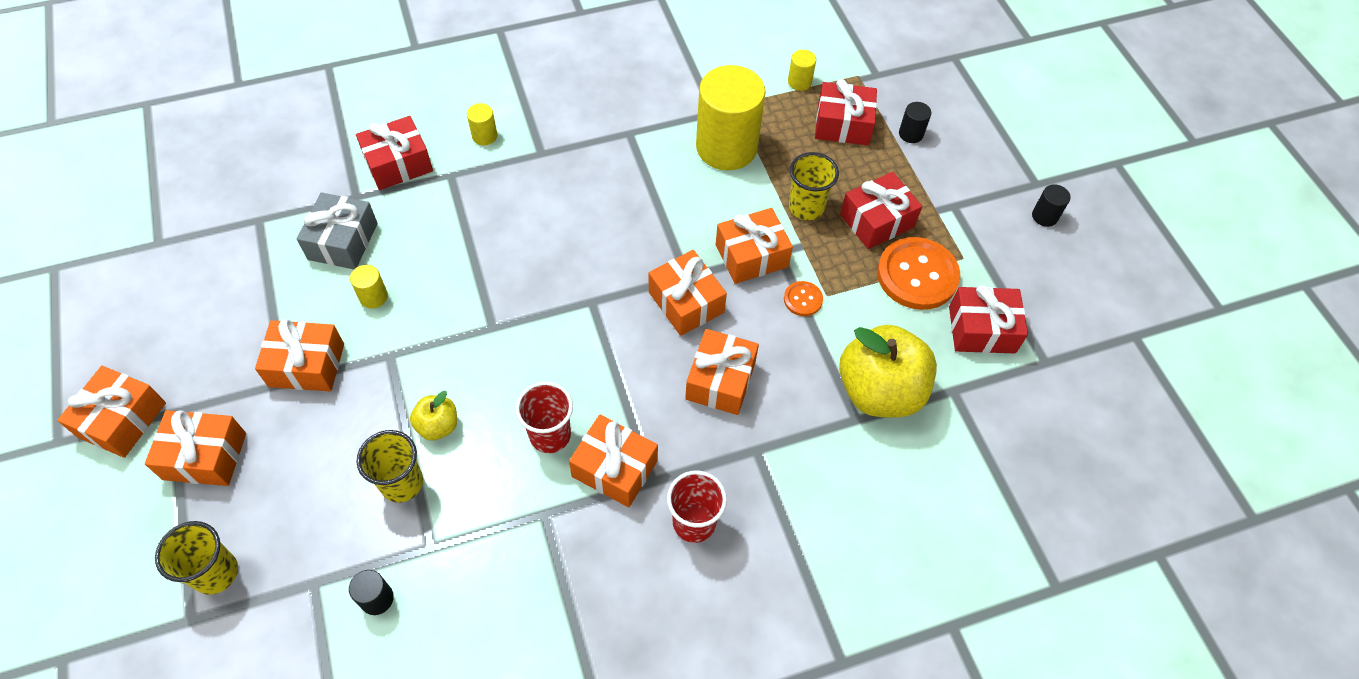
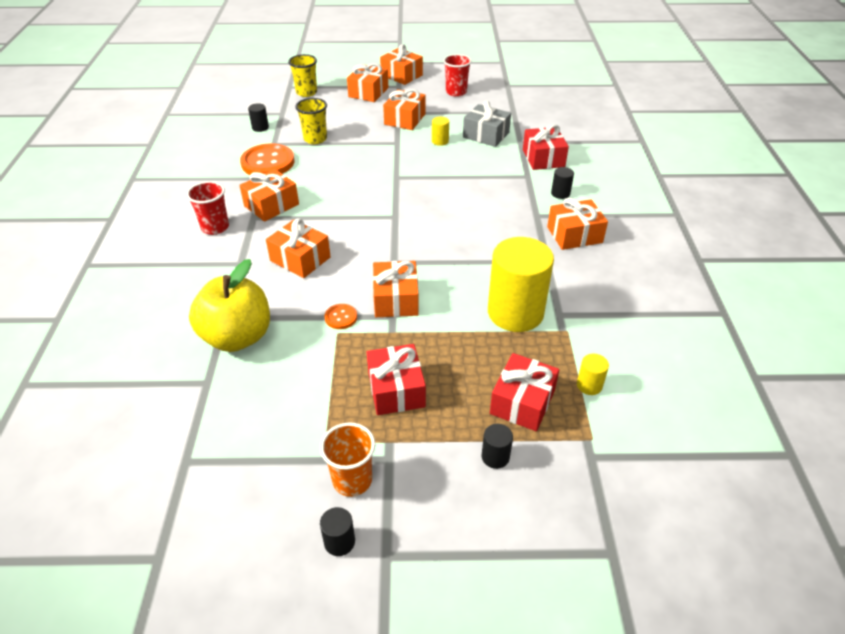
camera: 110 degrees right, 15 degrees down
yellow apple [410,391,457,441] -> none
yellow cylinder [467,103,498,145] -> black cylinder [551,167,574,199]
red cup [515,381,573,453] -> red cup moved to [443,54,472,97]
orange gift [649,250,727,336] -> orange gift moved to [547,198,608,250]
yellow cup [789,152,839,220] -> none
orange button [877,237,960,310] -> orange button moved to [240,143,295,175]
red gift [949,285,1028,353] -> none
none -> orange cup [320,422,375,497]

